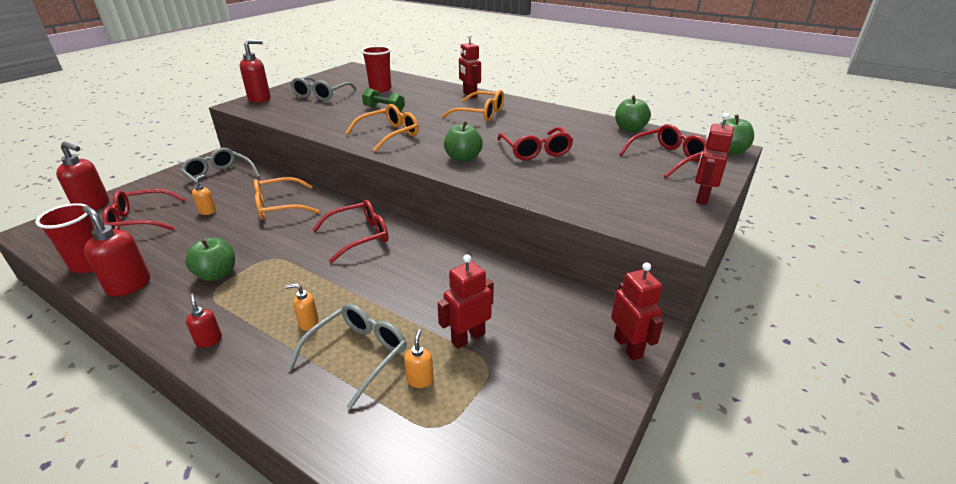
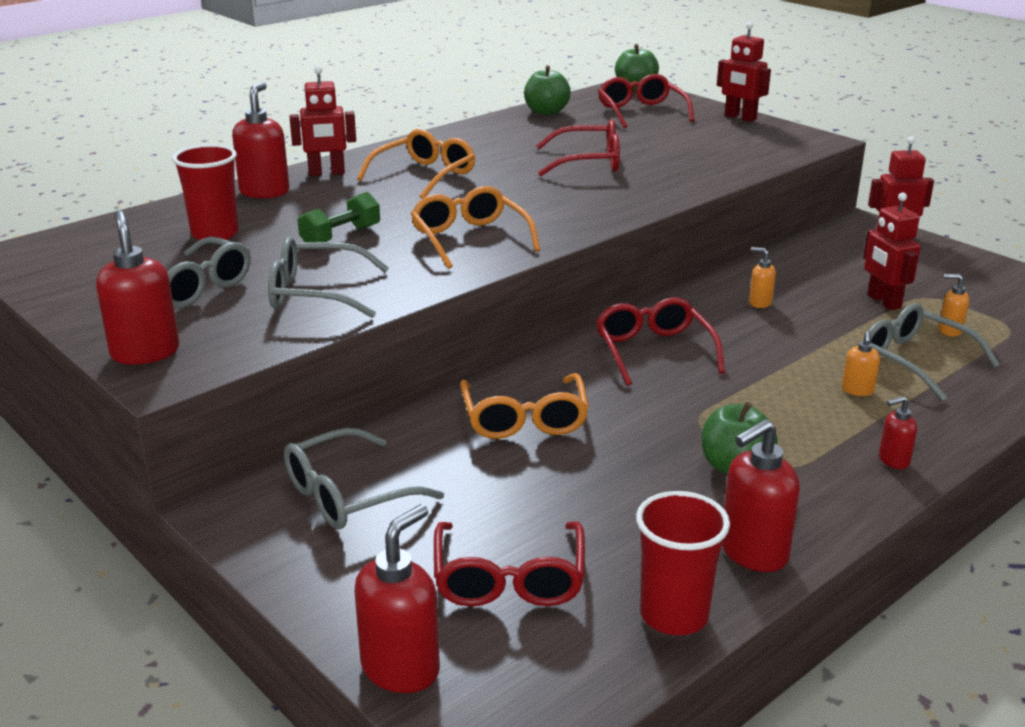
camera: 75 degrees left, 5 degrees down
orange soap dispenser [192,175,216,215] -> orange soap dispenser moved to [749,247,776,308]
green apple [444,121,483,162] -> none
none -> red soap dispenser [232,82,289,199]
none -> grey glasses [268,237,389,318]

